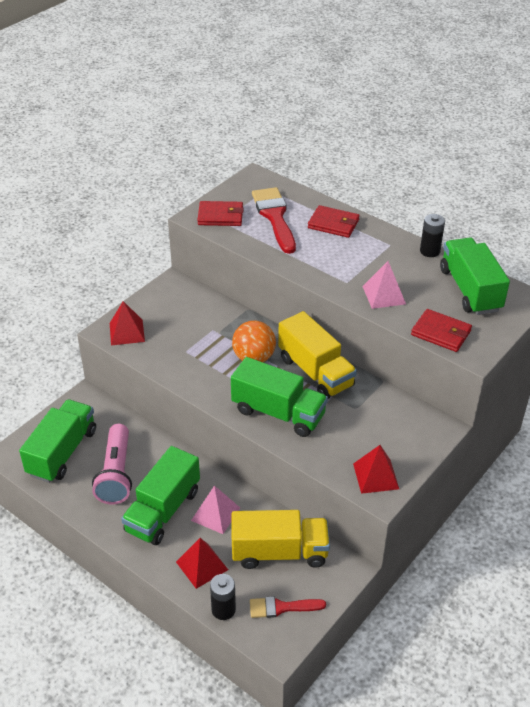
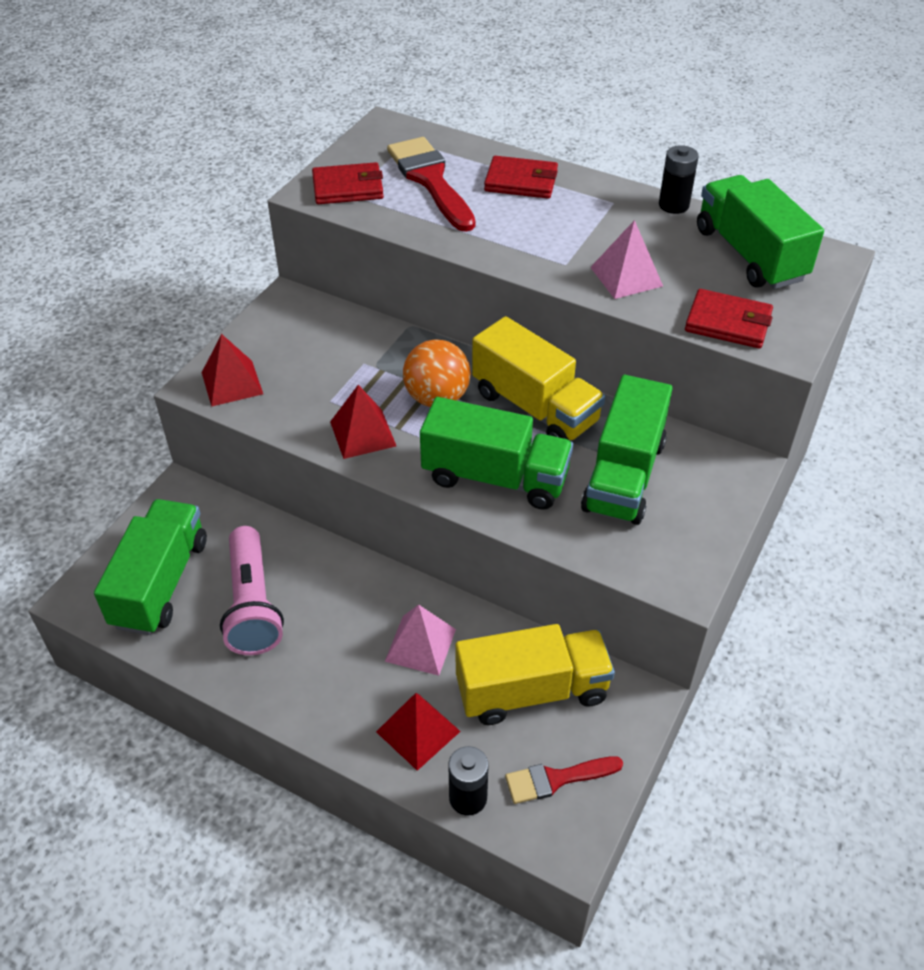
camera: 10 degrees left, 5 degrees up
green truck [121,446,200,545] -> green truck moved to [581,375,673,525]
red pyramid [353,445,399,494] -> red pyramid moved to [330,385,396,459]

